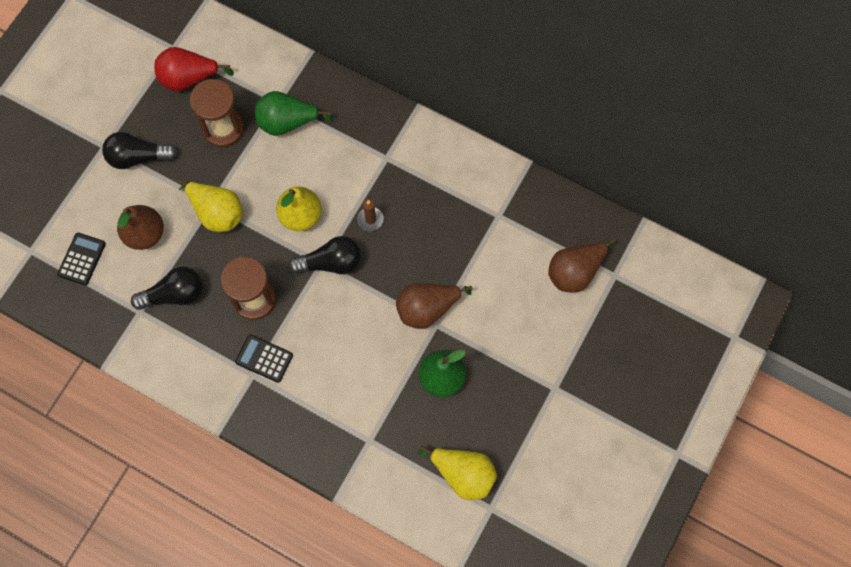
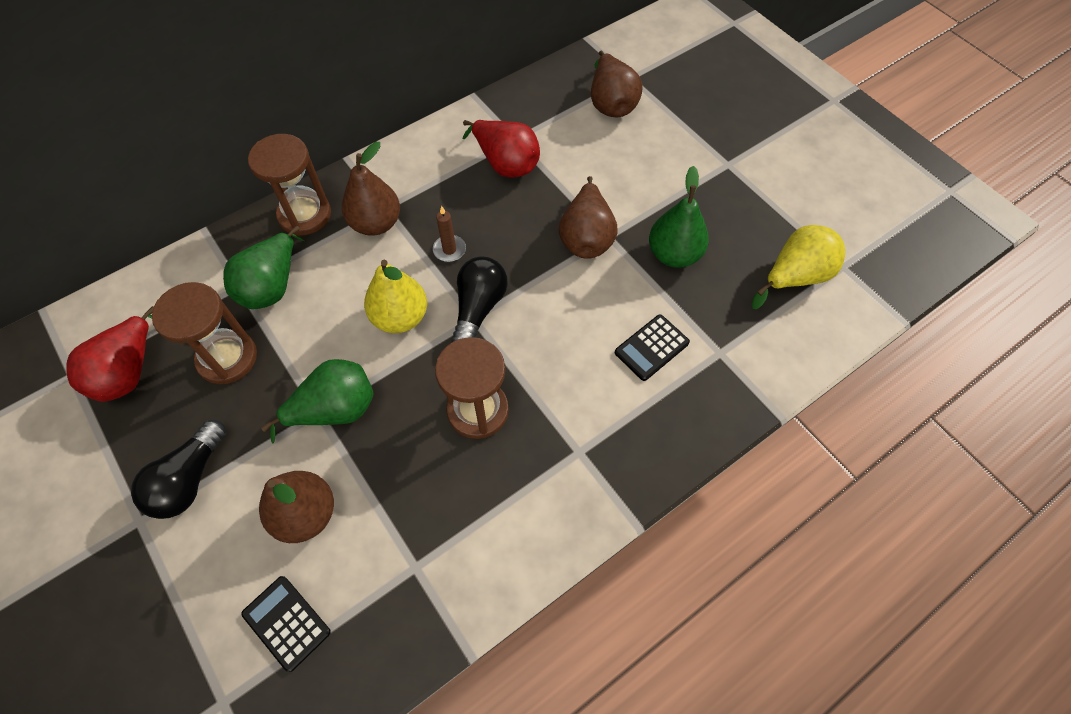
camera: 65 degrees left, 10 degrees down
black light bulb [131,267,203,310] -> none
yellow pear [177,179,242,232] -> green pear [261,359,374,443]
black calculator [235,335,293,383] -> black calculator moved to [615,315,690,381]
none -> brown hourglass [248,134,331,236]
none -> brown pear [342,142,400,236]
none -> red pear [463,120,540,178]

